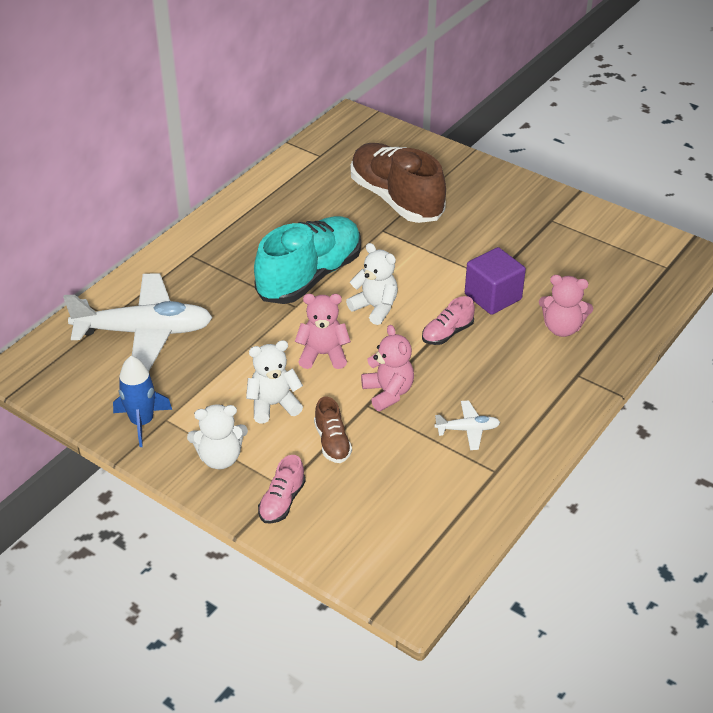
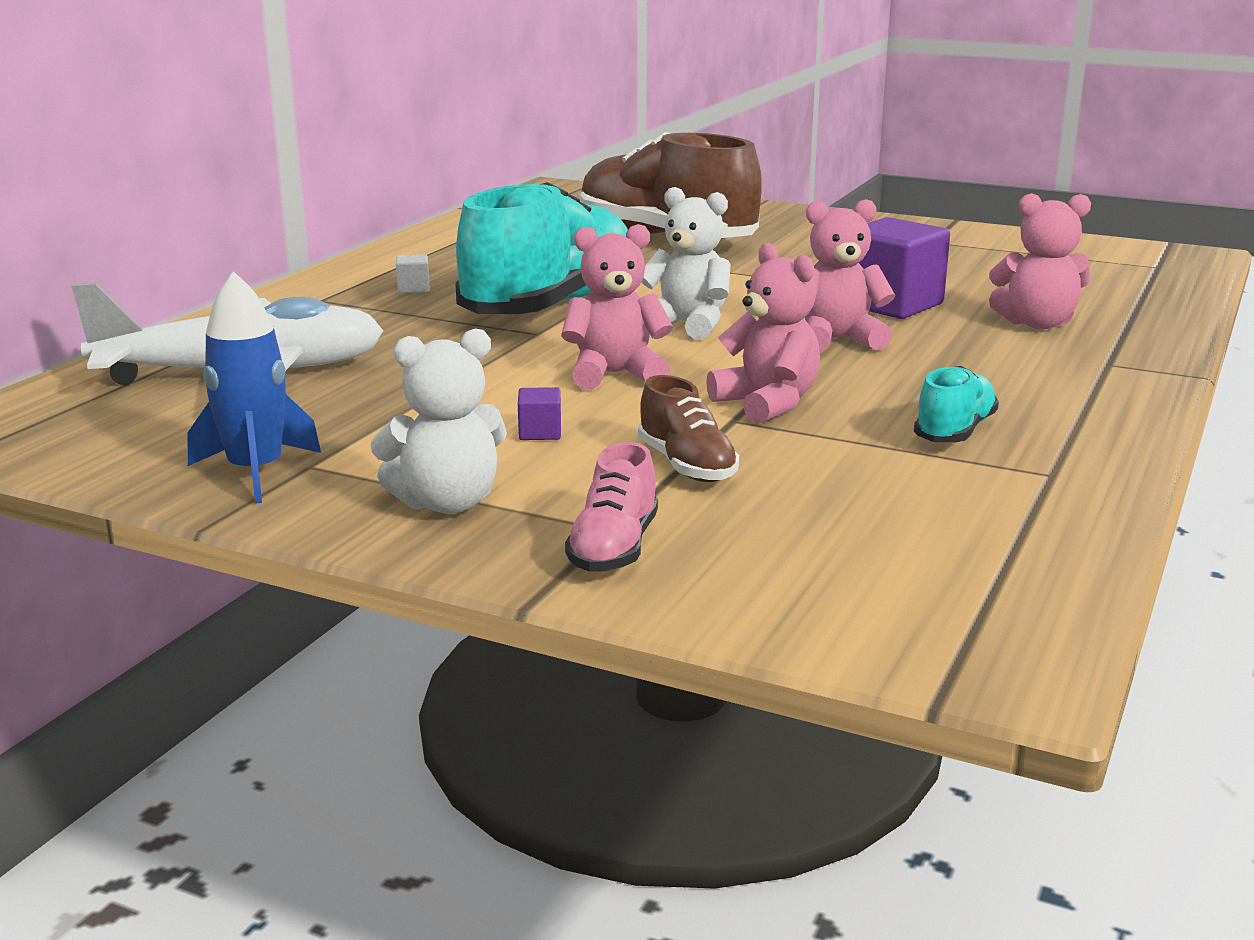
camera: 10 degrees left, 20 degrees down
white teddy bear [246,340,303,423] -> purple cube [518,387,561,440]
pink shoe [422,296,475,345] -> pink teddy bear [805,199,896,353]
white plane [434,400,500,450] -> turquoise shoe [914,366,999,442]
none -> white cube [396,254,430,293]

